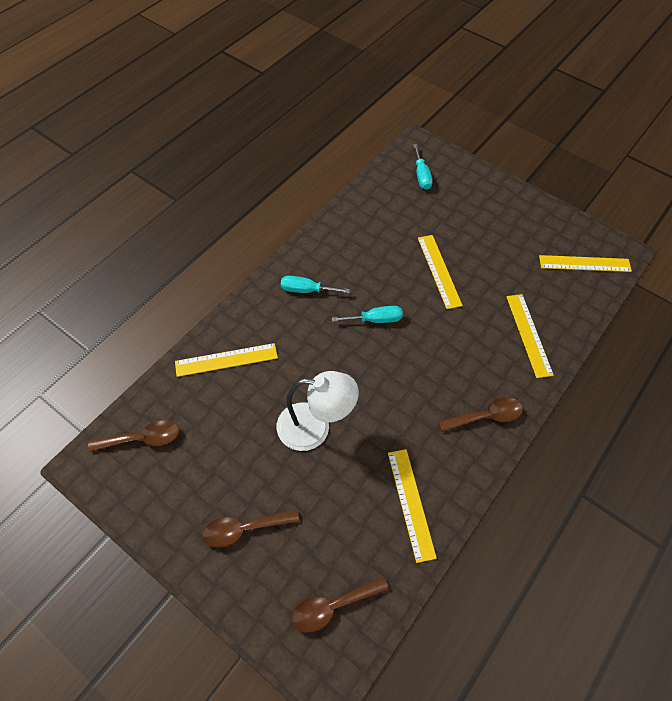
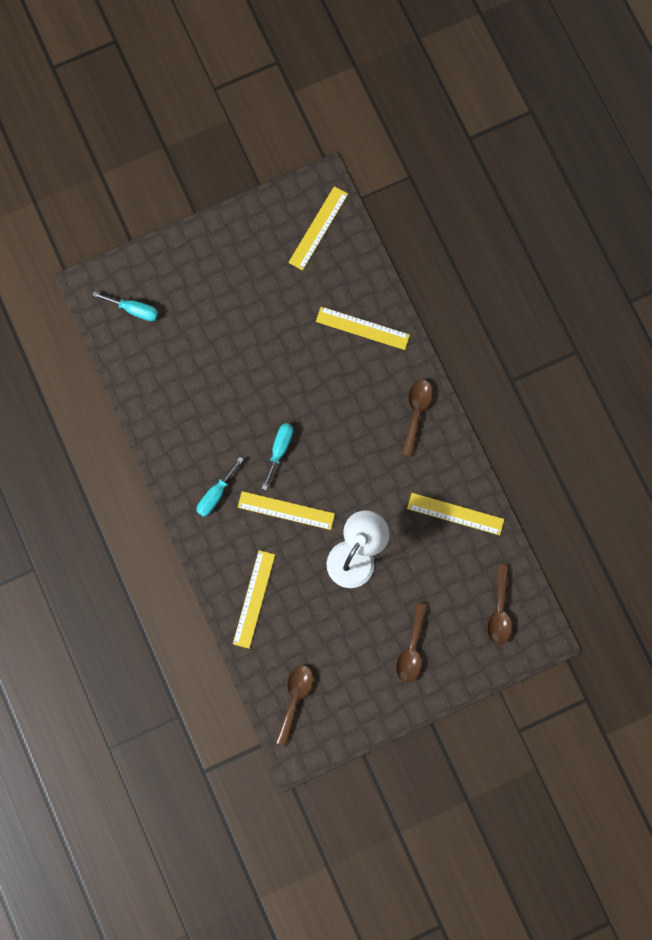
camera: 60 degrees left, 20 degrees up
yellow ruler [418,235,463,309] -> yellow ruler moved to [238,491,335,530]

